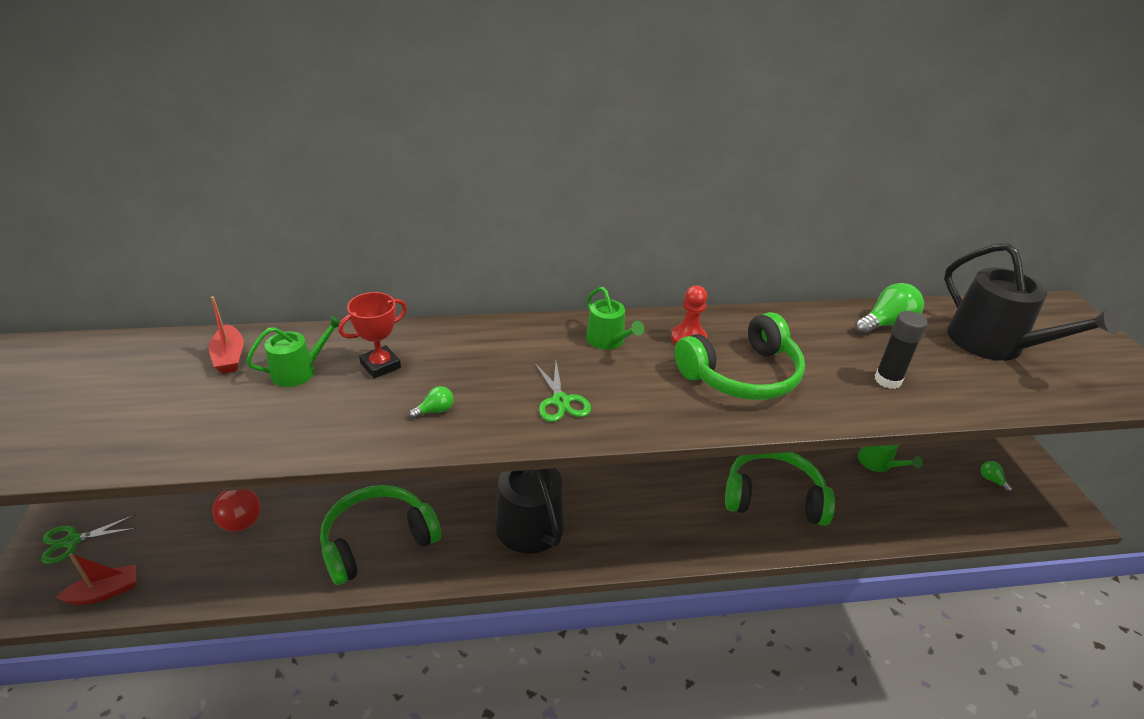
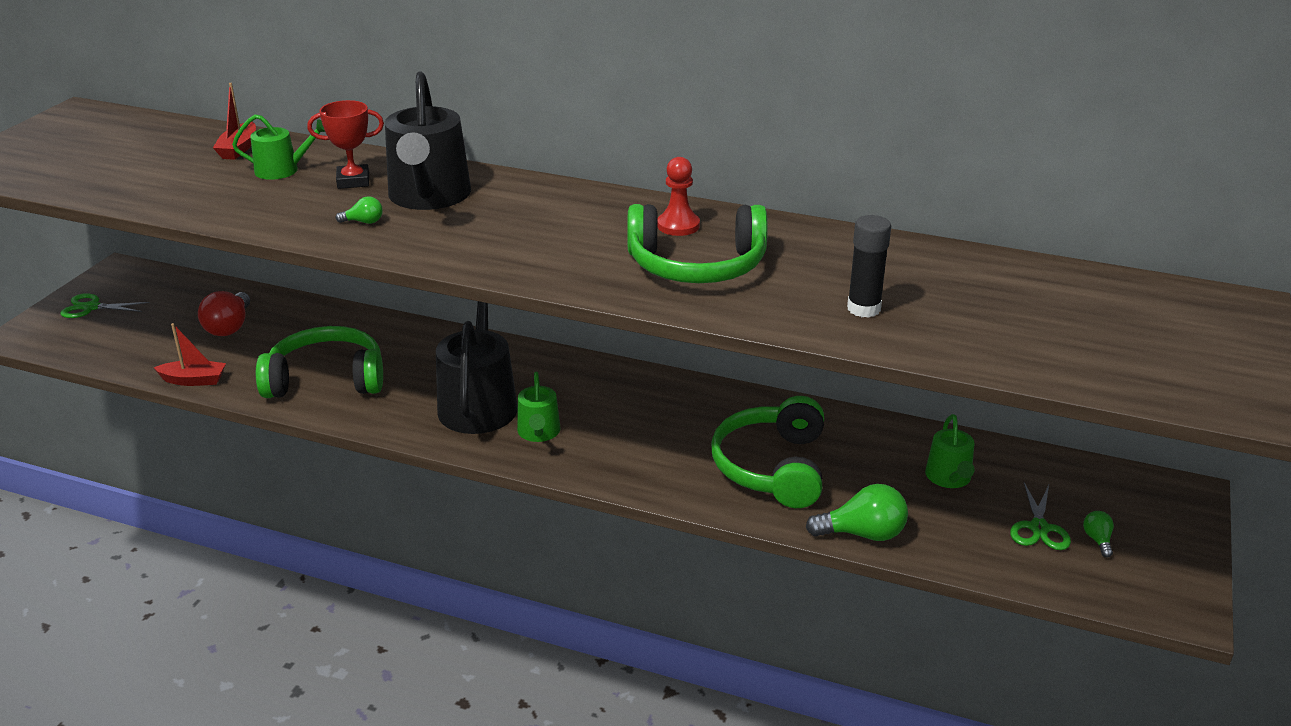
camera: 30 degrees right, 5 degrees down
red boat [56,553,136,605] -> red boat moved to [154,323,226,386]
green scissors [535,362,591,422] -> green scissors moved to [1010,482,1071,550]
green watering can [586,287,644,350] -> green watering can moved to [517,371,561,442]
green headphones [725,452,835,526] -> green headphones turned 120 degrees counterclockwise [711,396,824,508]
green light bulb [855,283,924,335] -> green light bulb moved to [806,484,908,541]
black watering can [944,243,1121,361] -> black watering can moved to [385,71,471,210]

